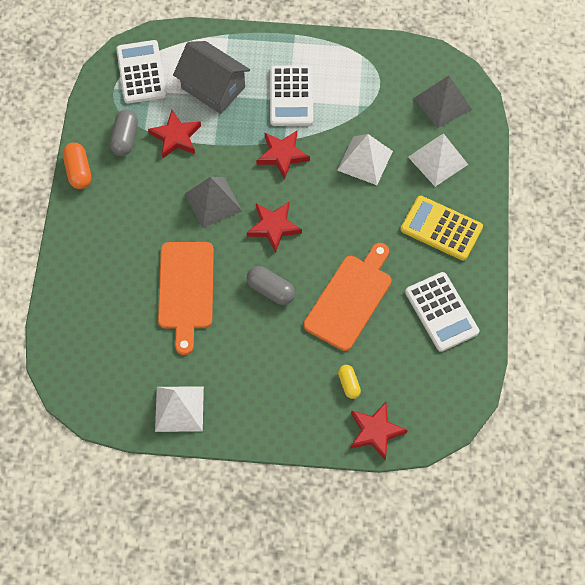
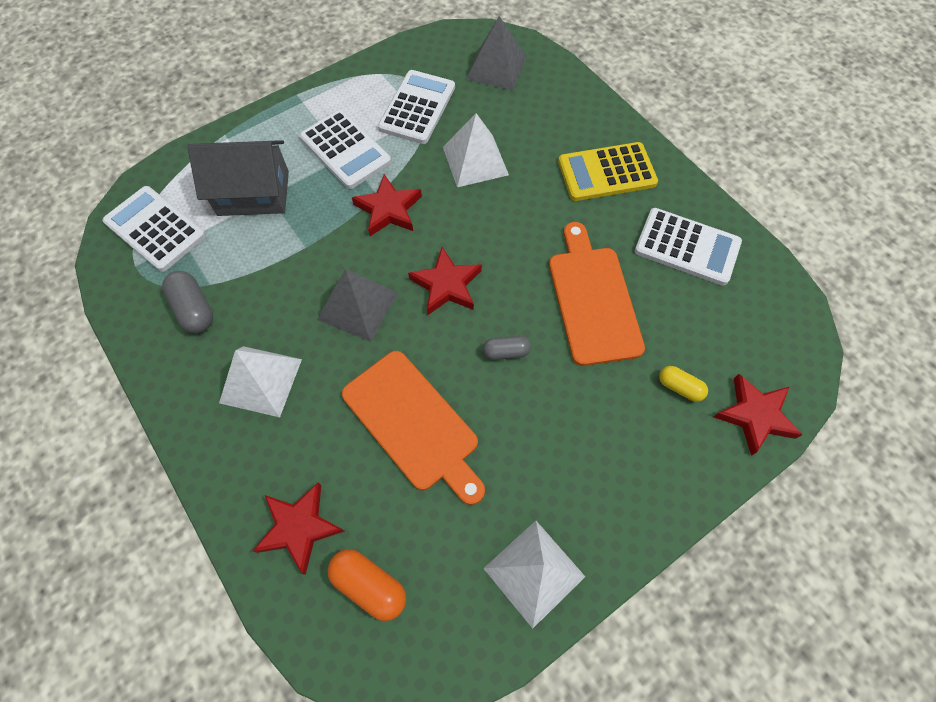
camera: 40 degrees left, 0 degrees up
orange capsule [63,142,91,189] -> orange capsule moved to [327,549,406,621]
red star [148,110,201,158] -> red star moved to [253,482,345,575]
grey capsule [246,266,295,305] -> grey capsule [483,336,531,360], size x0.65
white pyramid [408,134,468,187] -> white pyramid moved to [219,346,302,417]
none -> white calculator [378,70,455,144]

